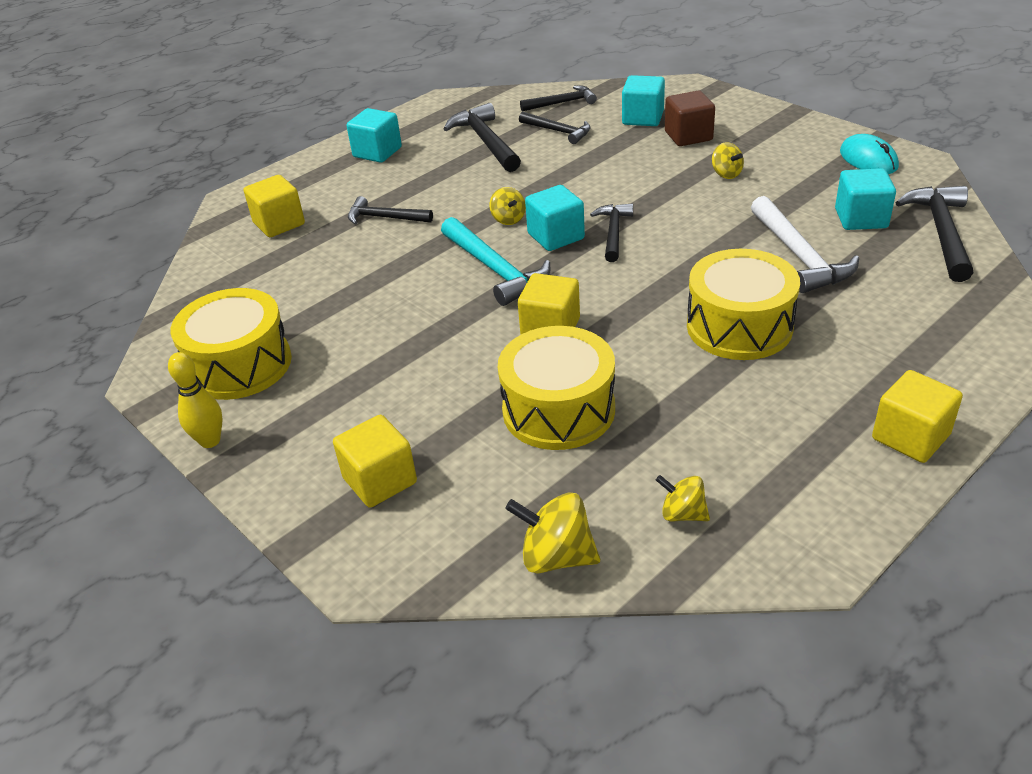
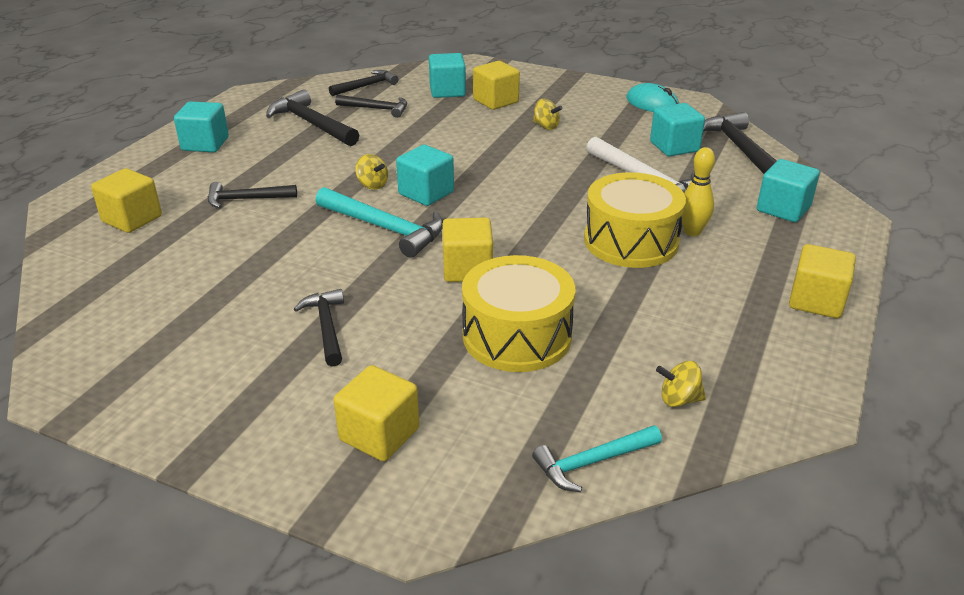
camera: 25 degrees left, 5 degrees down
yellow bowling pin [168,352,223,448] -> yellow bowling pin moved to [682,147,715,236]
yellow drum [170,288,292,400] -> none
yellow spinning top [505,493,600,574] -> turquoise hammer [532,425,662,492]
black hammer [590,203,633,262] -> black hammer moved to [294,289,344,366]
brown cube [665,91,715,146] -> yellow cube [473,61,520,110]
none -> turquoise cube [757,159,820,222]

